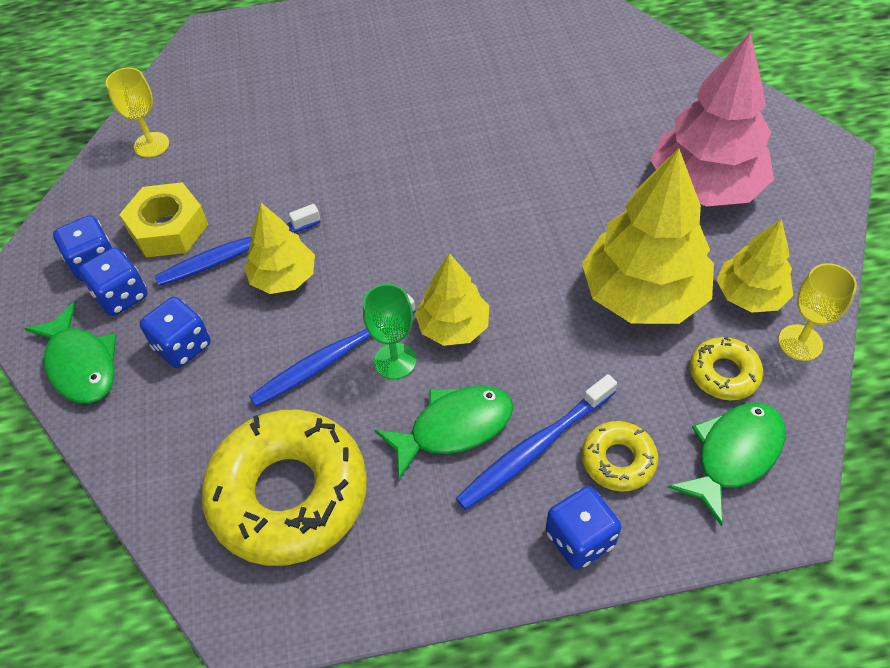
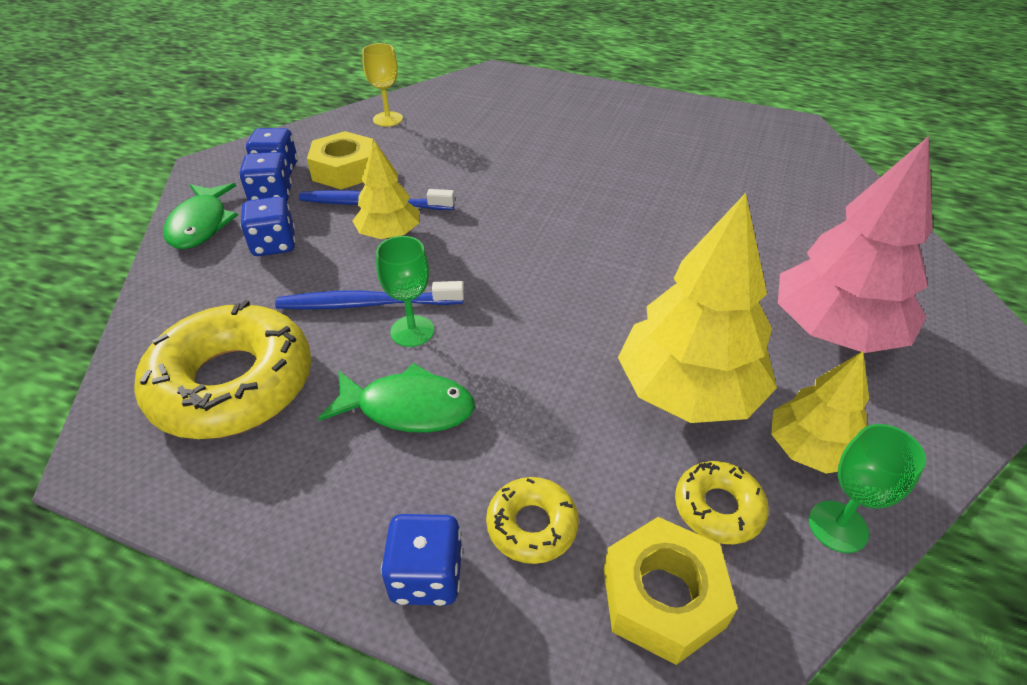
camera: 30 degrees right, 10 degrees down
yellow tree [415,253,489,346] -> none
blue toothbrush [456,374,617,510] -> none
green fish [668,403,786,526] -> yellow nut [604,517,738,665]
yellow goblet [778,263,857,361] -> green goblet [809,424,926,553]

